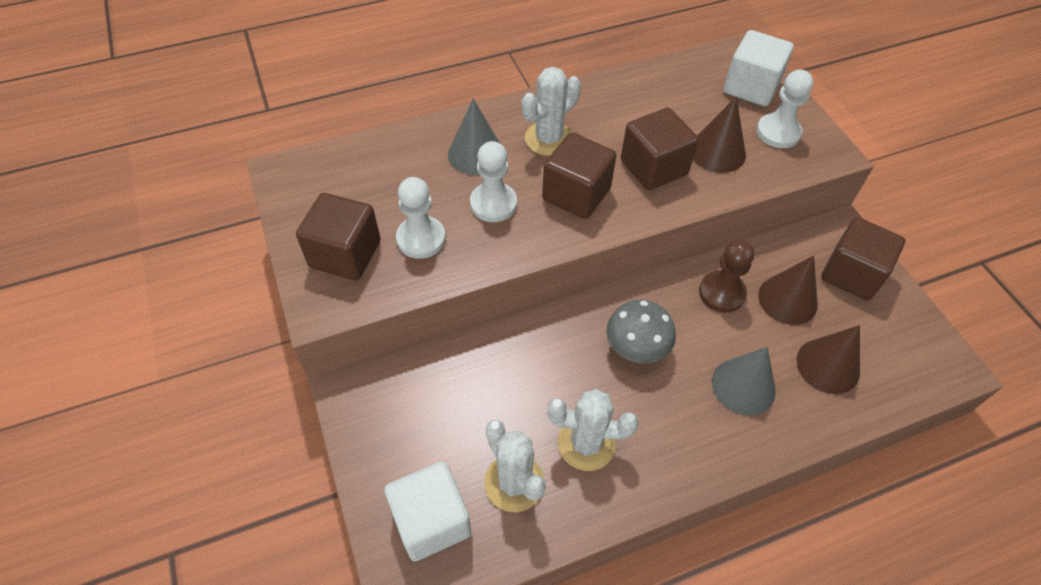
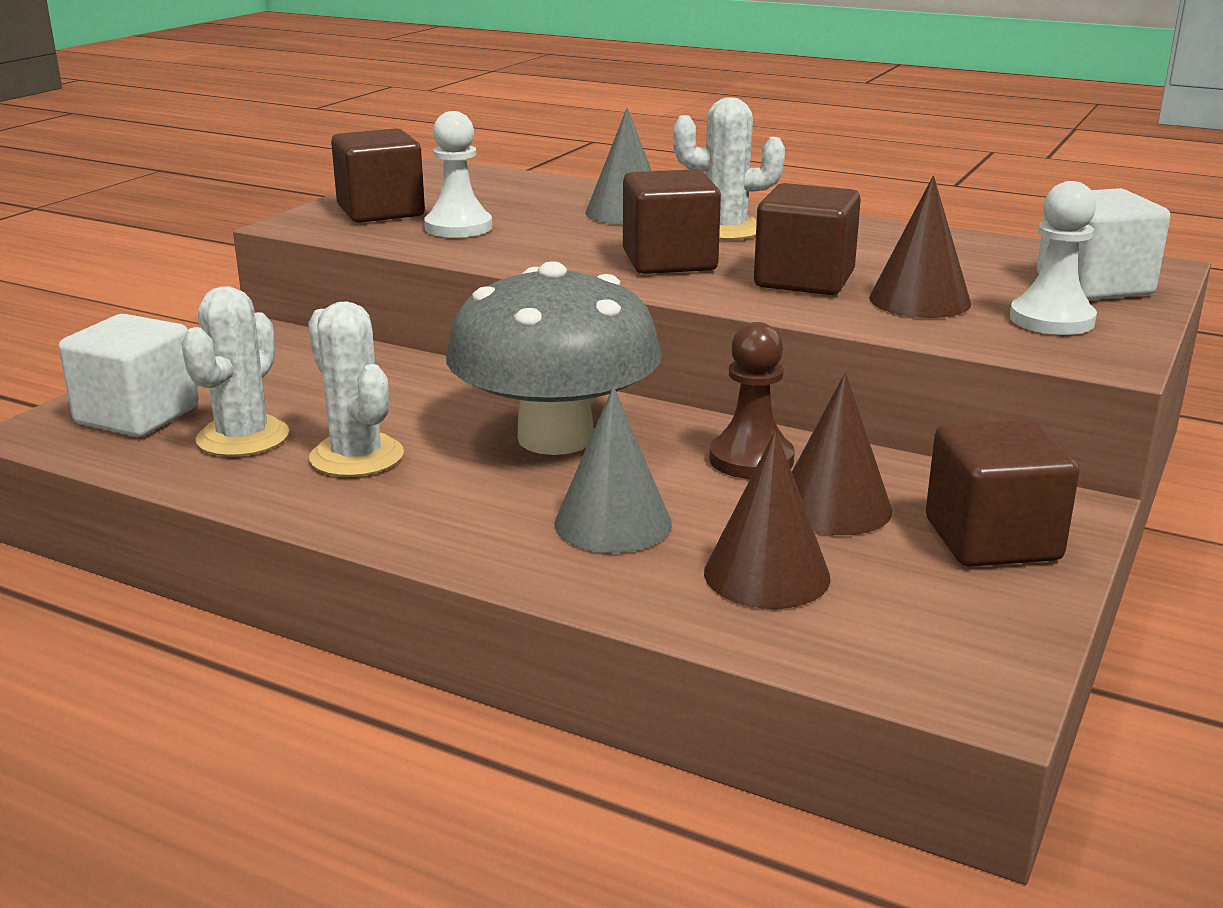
camera: 50 degrees right, 30 degrees down
white pawn [470,141,517,222] -> none
grey mushroom [606,300,676,363] -> grey mushroom [446,262,662,455], size x1.84

